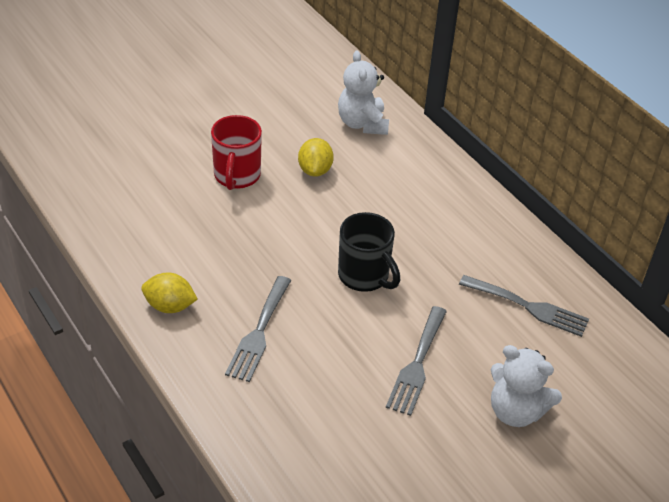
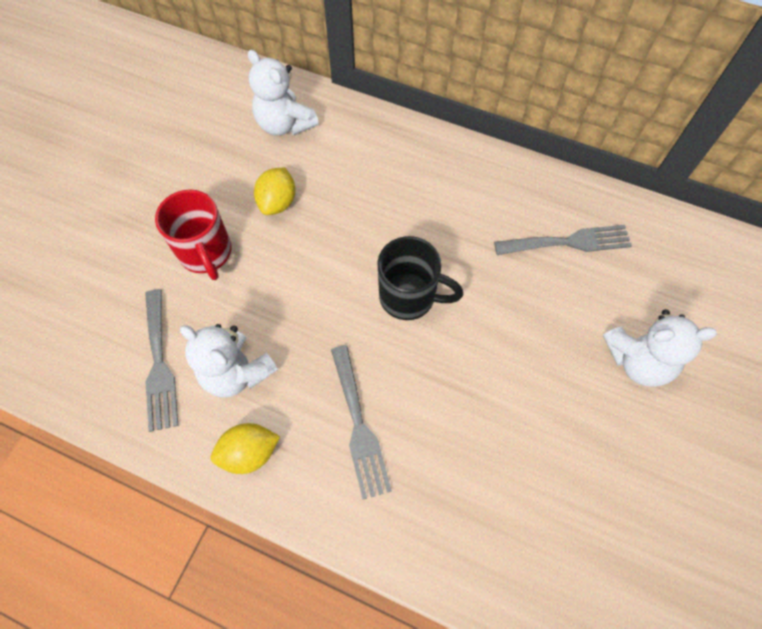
camera: 30 degrees left, 20 degrees up
yellow lemon [298,138,334,177] -> yellow lemon turned 45 degrees clockwise [254,168,295,215]
grey fork [386,306,447,416] -> grey fork moved to [145,289,178,432]
none -> white teddy bear [180,324,278,398]

